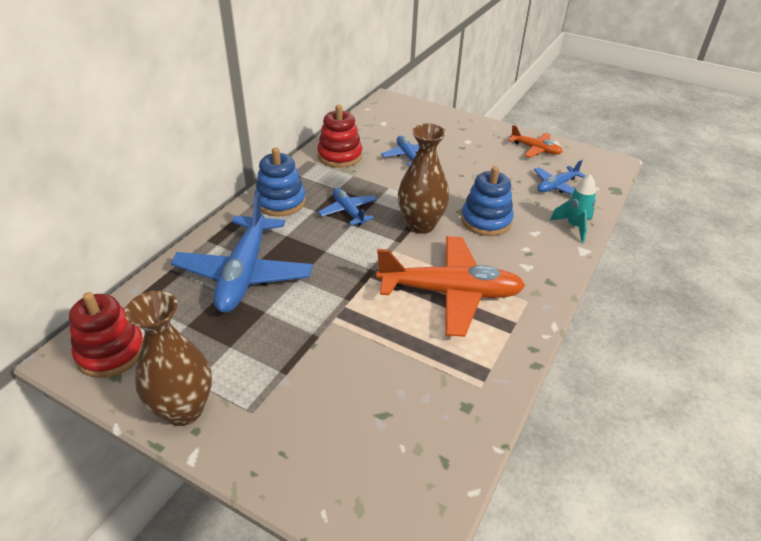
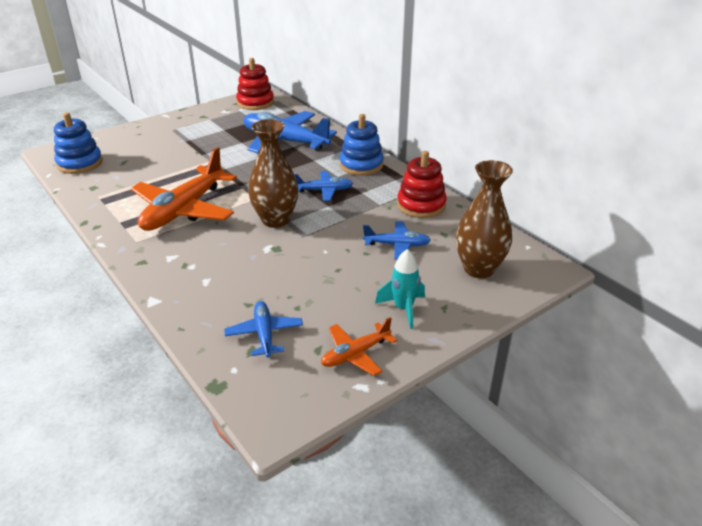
camera: 115 degrees right, 5 degrees down
brown vase [125,291,212,426] -> brown vase moved to [456,160,513,278]
blue stacking toy [461,166,514,236] -> blue stacking toy moved to [54,112,103,174]
turquoise rocket [550,174,596,243] -> turquoise rocket moved to [375,249,425,329]

